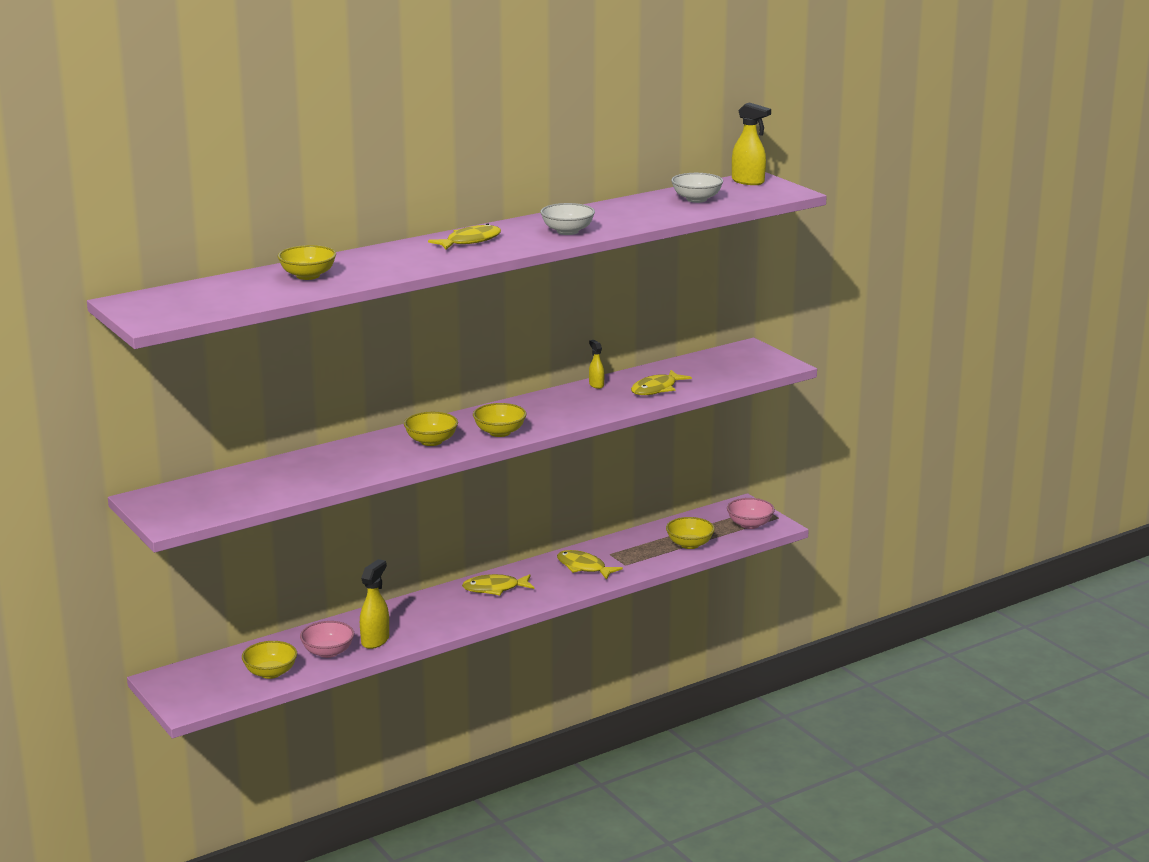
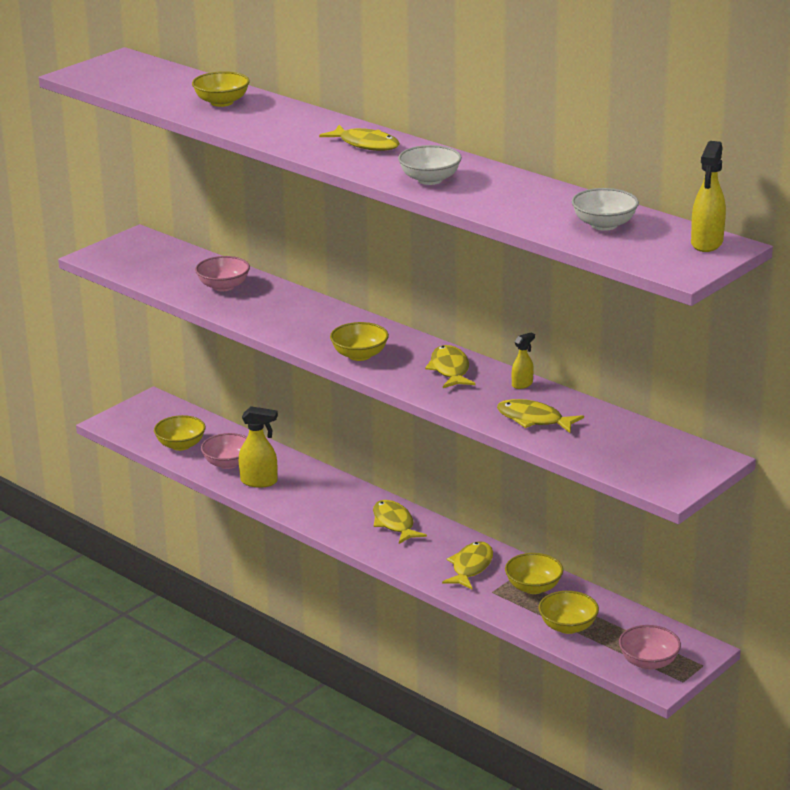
camera: 75 degrees right, 5 degrees up
yellow bowl [404,412,458,446] -> yellow bowl moved to [505,553,563,594]
none -> pink bowl [195,256,250,291]
none -> yellow fish [425,345,476,388]

